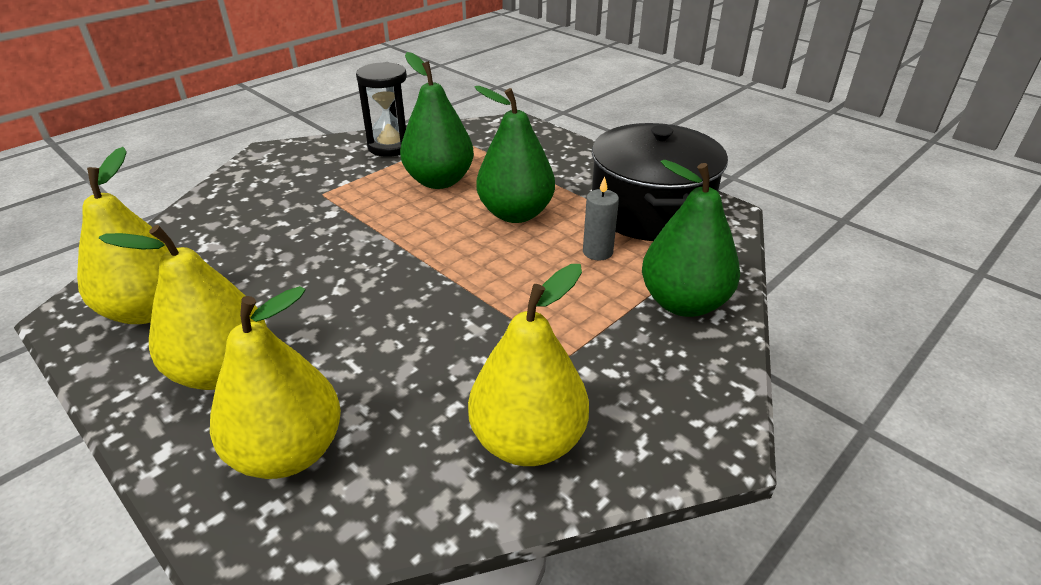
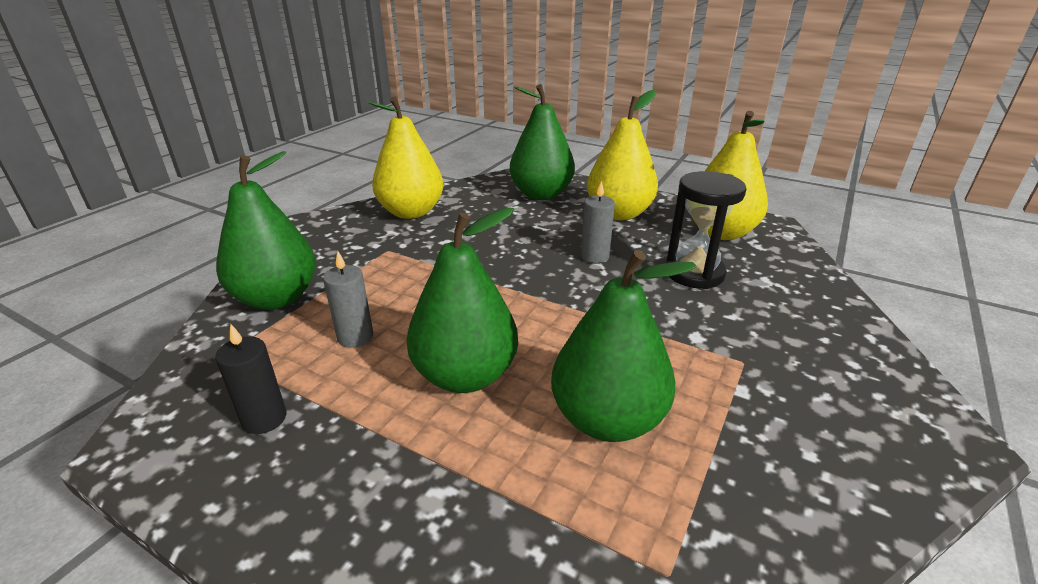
camera: 165 degrees right, 5 degrees down
yellow pear [210,286,341,479] -> green pear [510,84,575,200]
black hourglass [356,62,407,157] -> black hourglass moved to [666,171,747,289]
black pot [592,123,728,241] -> black candle [215,324,287,434]
none -> grey candle [581,181,615,263]

